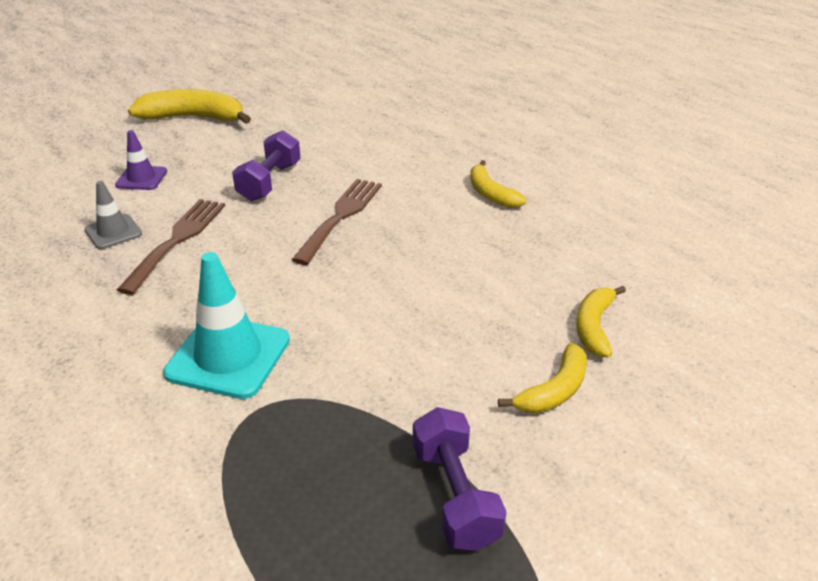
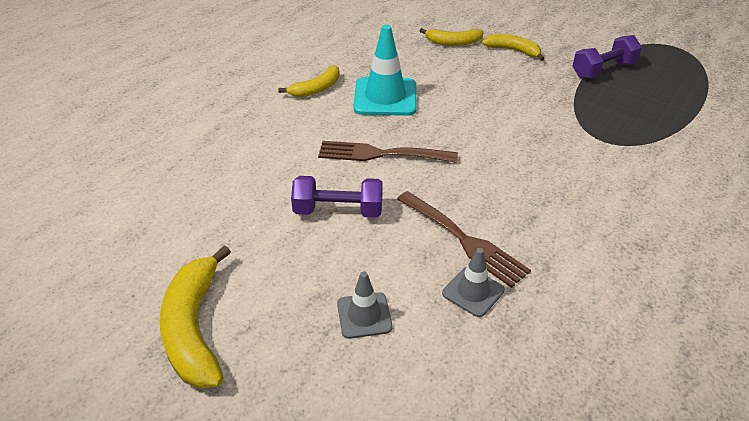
camera: 105 degrees left, 5 degrees up
purple traffic cone [115,130,167,190] -> grey traffic cone [337,271,393,339]
brown fork [117,199,225,295] -> brown fork turned 135 degrees counterclockwise [397,191,531,288]
turquoise traffic cone [163,252,290,399] -> turquoise traffic cone moved to [353,25,417,116]

